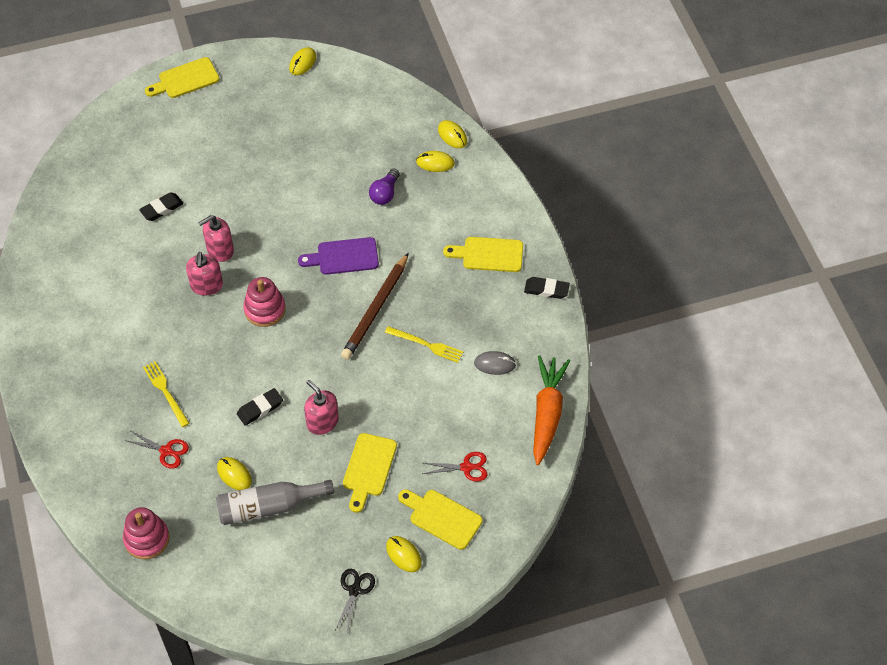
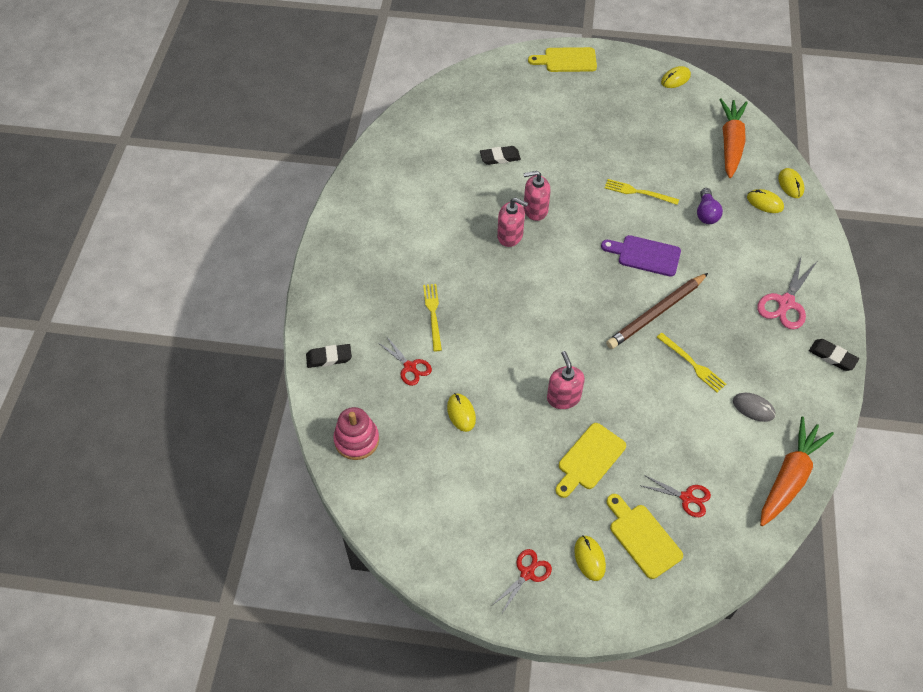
camera: 25 degrees right, 0 degrees up
pink soap dispenser [186,252,223,296] -> pink soap dispenser turned 90 degrees counterclockwise [497,198,528,247]
grey bottle [216,480,334,525] -> none
black eraser [237,388,283,426] -> black eraser moved to [306,344,352,368]
pink stacking toy [243,277,286,327] -> none
black scissors [335,569,375,632] -> red scissors [491,549,552,615]
purple light bulb [369,169,400,205] -> purple light bulb turned 45 degrees counterclockwise [697,188,723,224]
yellow cutting board [443,237,523,272] -> pink scissors [757,255,817,329]
none -> yellow fork [605,179,679,205]
none -> orange carrot [719,98,748,178]

